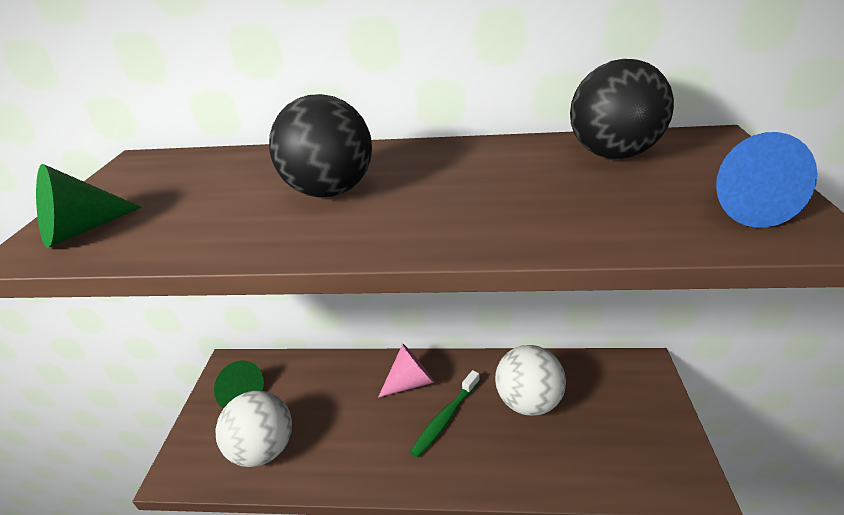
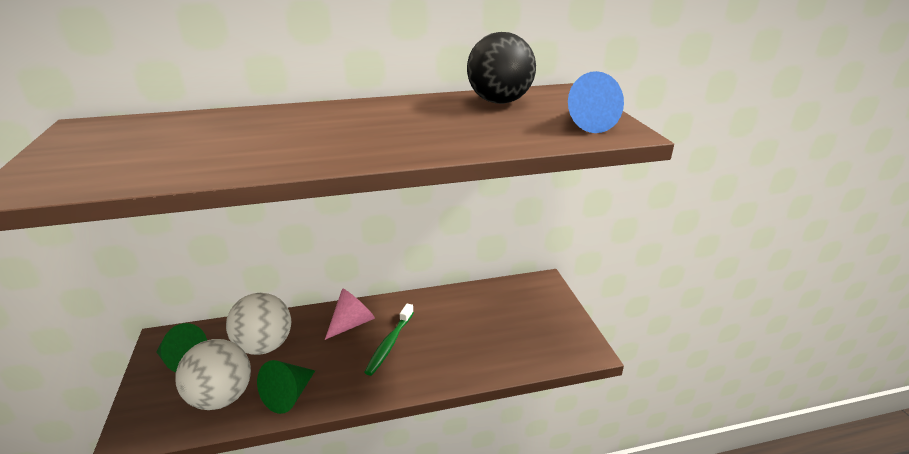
camera: 20 degrees left, 5 degrees down
green cone [36,164,142,248] -> green cone moved to [257,360,315,414]
black ball [269,94,372,197] -> none
white ball [495,345,566,416] -> white ball moved to [226,293,291,355]

